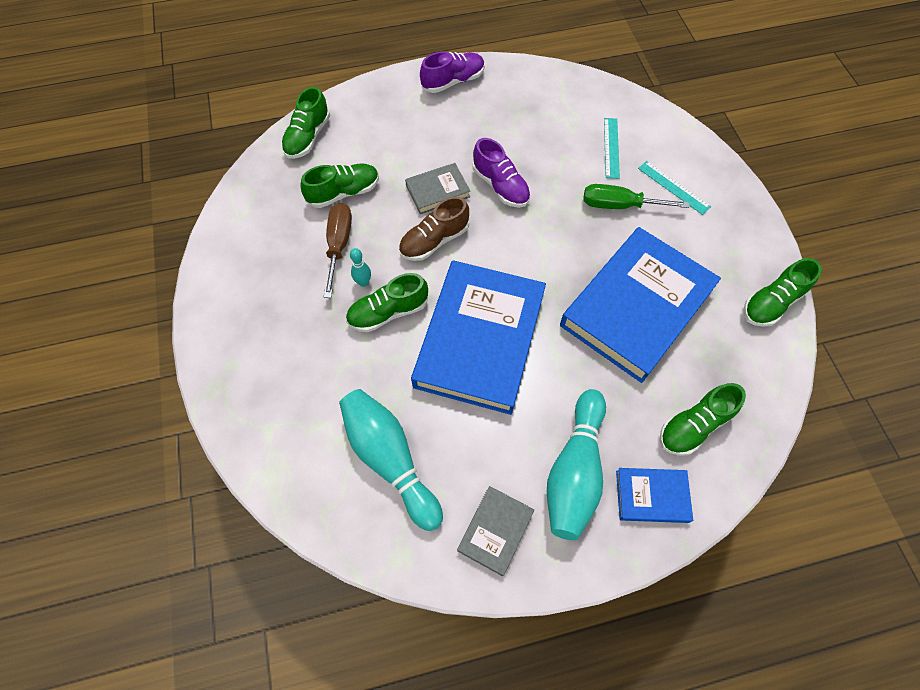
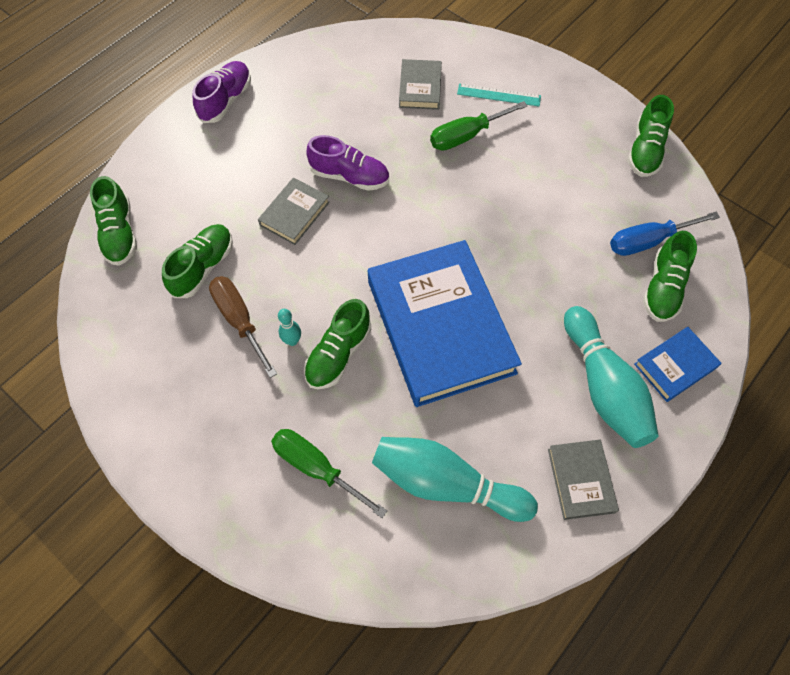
camera: 35 degrees left, 0 degrees up
brown shoe [399,196,469,261] -> none
blue book [560,227,721,383] -> none
turquoise ruler [604,118,620,179] -> grey book [399,59,442,110]
none -> green screwdriver [271,429,387,518]
none -> blue screwdriver [610,212,720,256]

